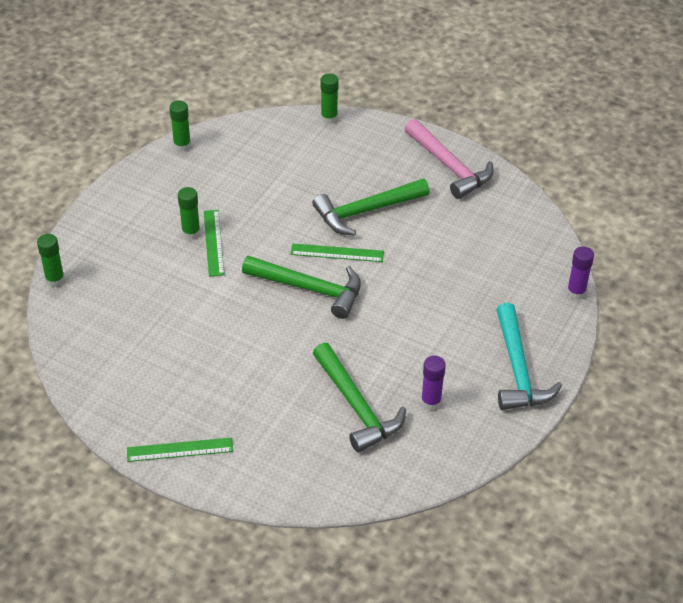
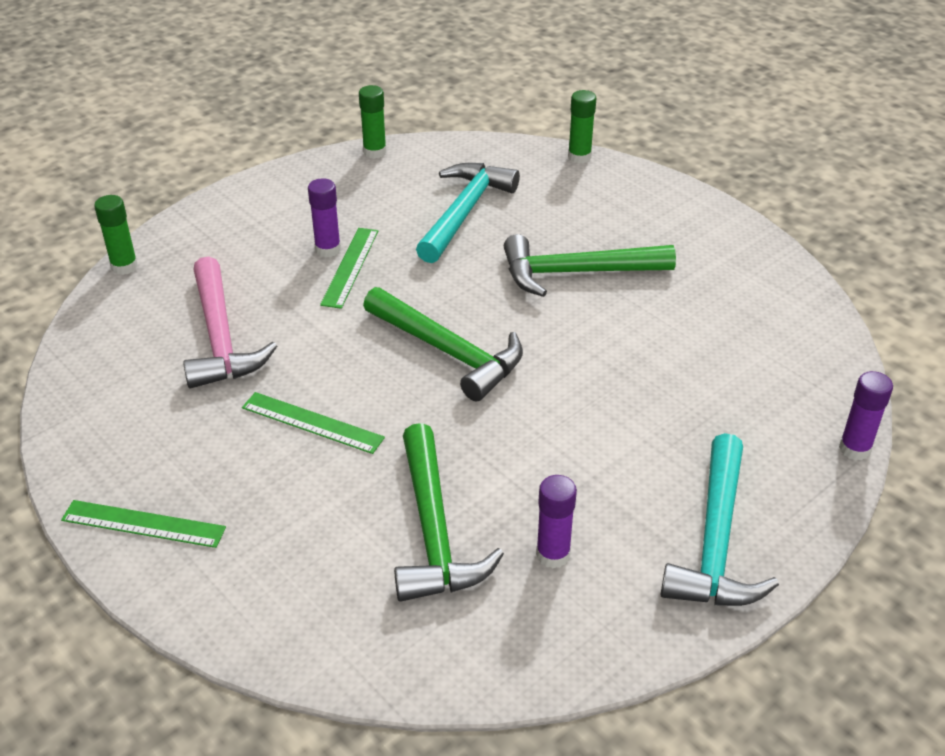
camera: 20 degrees right, 5 degrees down
green glue stick [178,187,200,240] -> purple glue stick [308,178,341,258]
green ruler [290,243,384,262] -> green ruler moved to [242,392,385,454]
pink hammer [404,119,494,199] -> pink hammer moved to [183,256,277,389]
none -> turquoise hammer [416,163,520,263]

